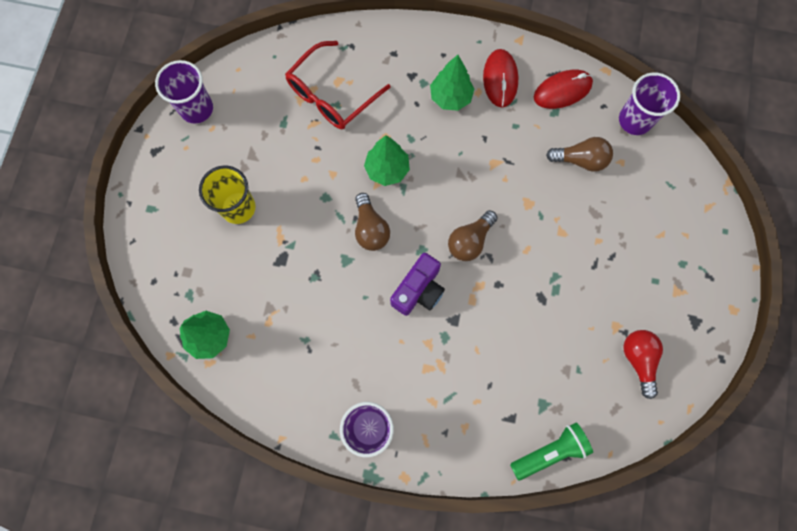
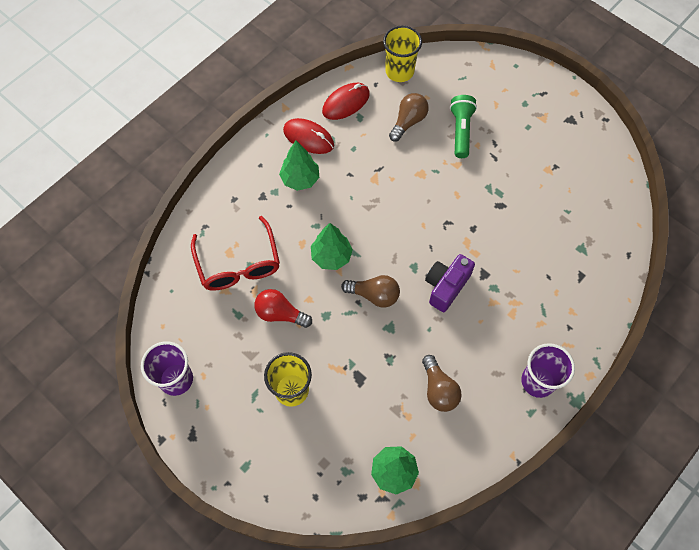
camera: 60 degrees left, 10 degrees down
purple camera [390,253,445,316] -> purple camera turned 120 degrees counterclockwise [425,254,475,312]
brown light bulb [448,210,497,261] -> brown light bulb moved to [422,355,462,412]
green flashlight [510,422,593,480] -> green flashlight moved to [450,95,477,158]
red mouse [534,70,593,109] -> red mouse turned 45 degrees clockwise [322,83,370,120]
purple cup [619,73,680,135] -> yellow cup [383,26,422,82]
red light bulb [623,330,663,399] -> red light bulb moved to [254,289,312,328]

